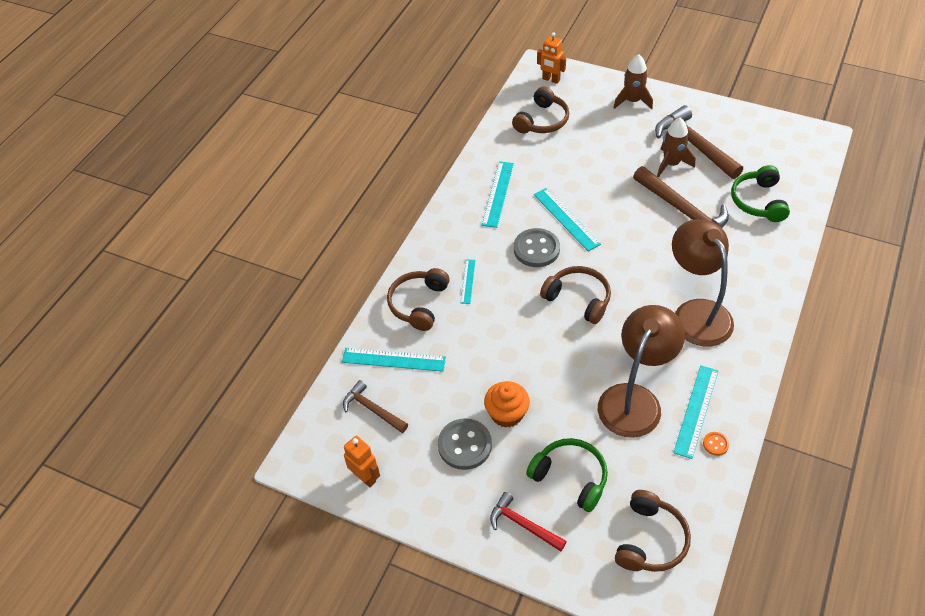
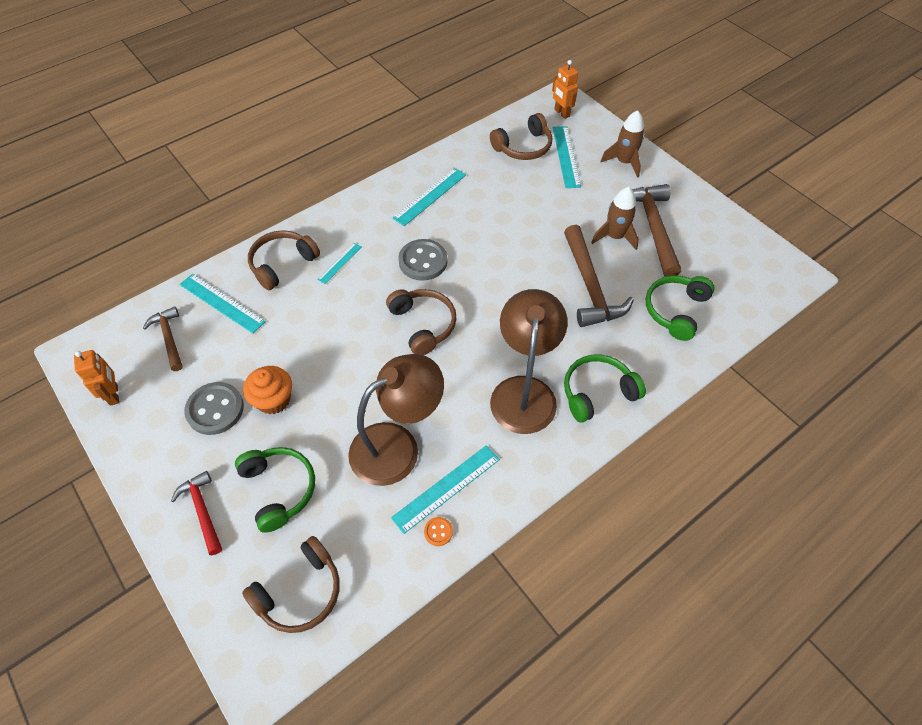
camera: 25 degrees right, 5 degrees up
turquoise ruler [534,188,601,251] -> turquoise ruler moved to [553,126,581,188]
none -> green headphones [564,354,646,423]

